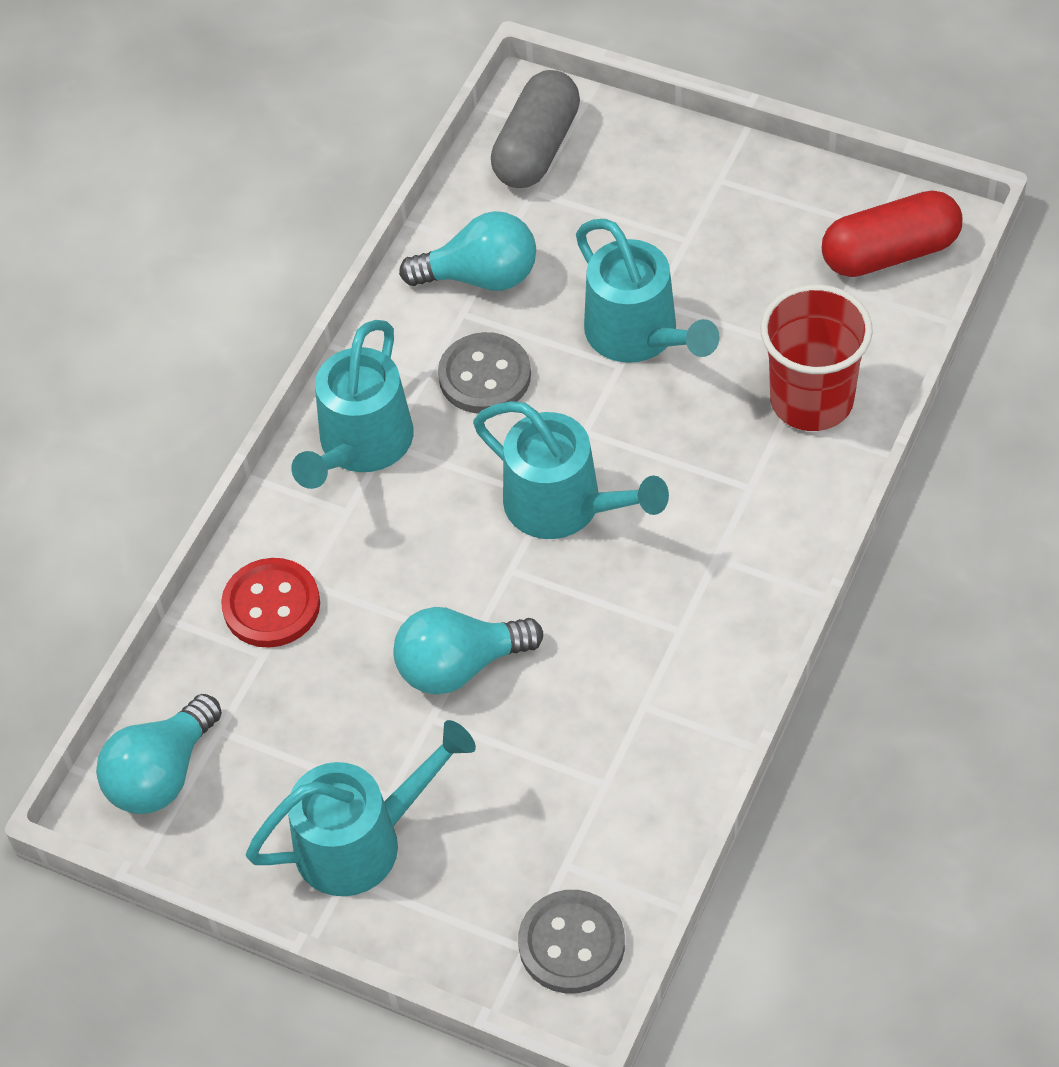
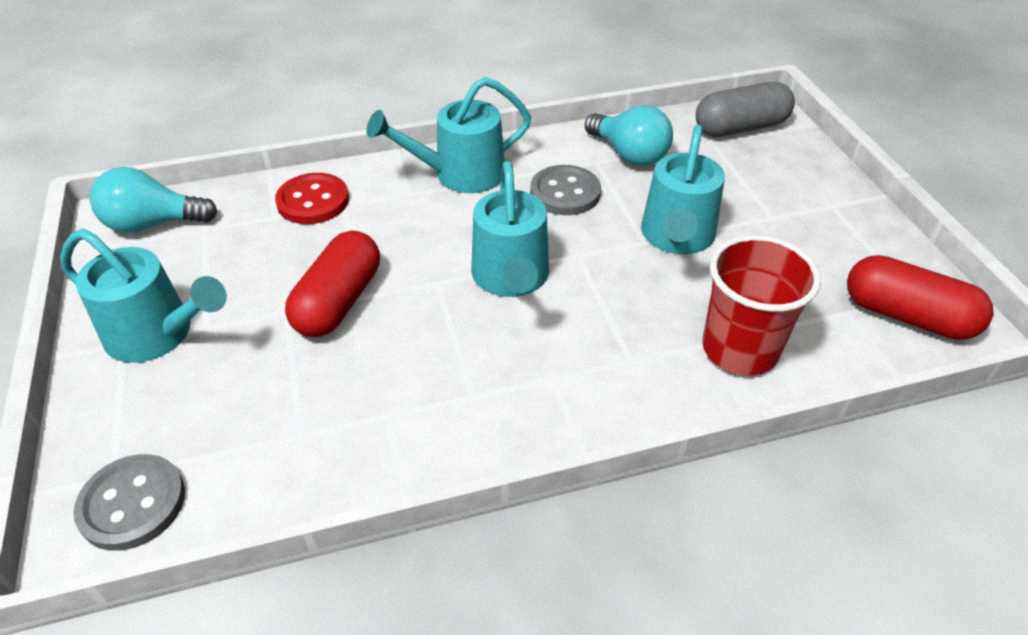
camera: 45 degrees right, 10 degrees down
turquoise light bulb [393,607,543,695] -> red capsule [285,231,380,337]

